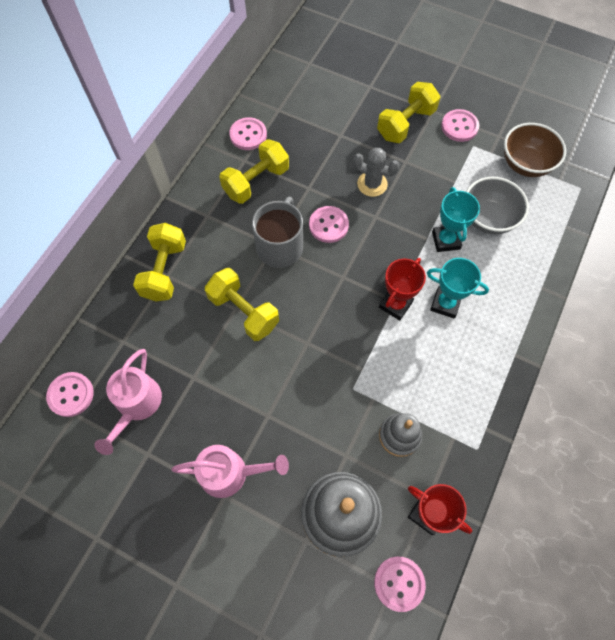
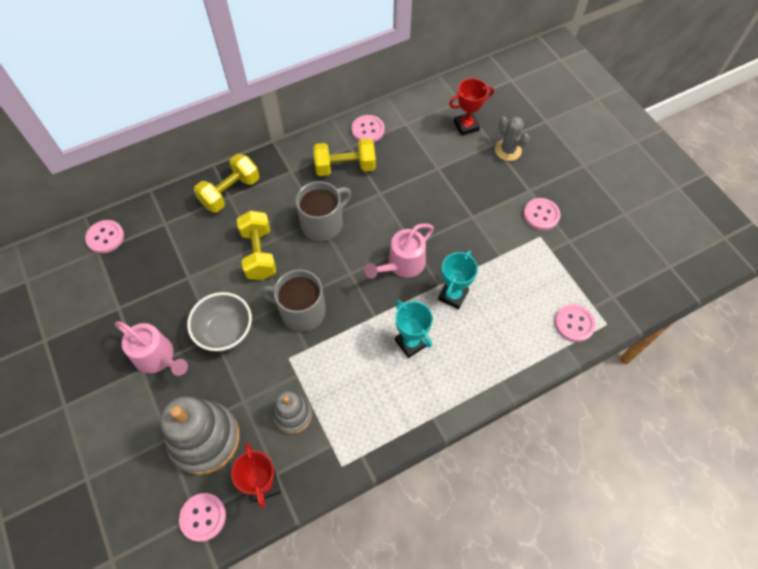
camera: 35 degrees right, 5 degrees down
pink watering can [94,349,162,455] -> pink watering can moved to [364,223,434,279]
pink button [309,206,349,243] -> pink button moved to [555,304,596,342]
grey cactus [353,148,399,197] -> grey cactus moved to [495,117,530,161]
yellow dumbbell [377,82,440,143] -> none
red trophy [379,258,426,321] -> red trophy moved to [449,78,494,136]
grey bowl [466,177,529,234] -> grey bowl moved to [187,292,252,352]
brown bowl [504,123,566,177] -> none
none -> grey mug [260,269,326,332]

